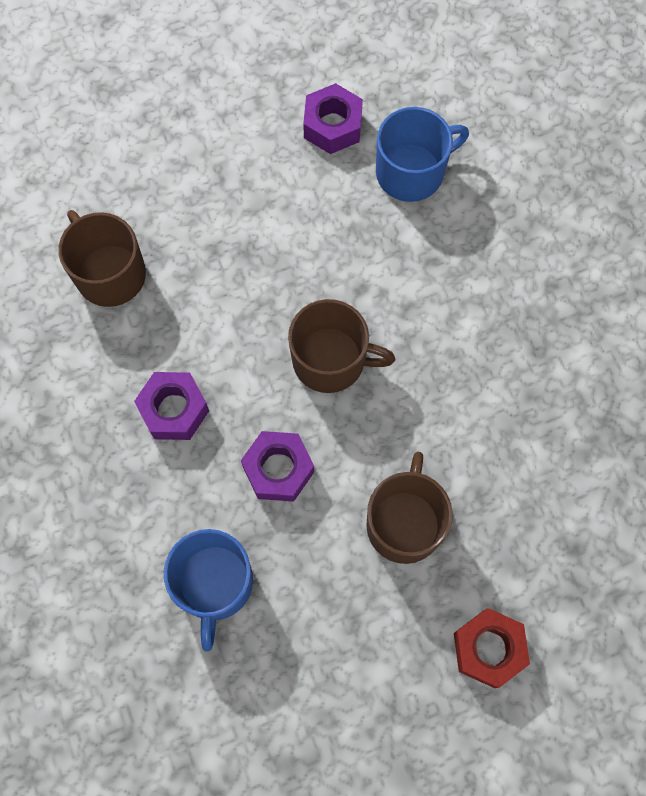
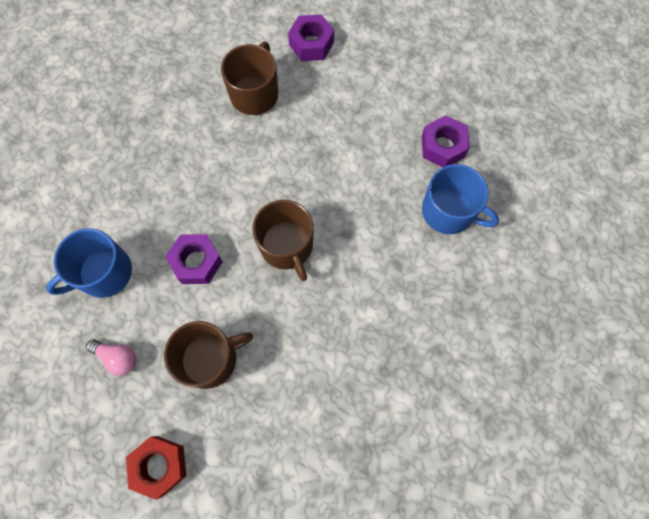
camera: 55 degrees right, 0 degrees up
purple nut [134,372,209,440] -> purple nut moved to [288,14,334,61]
none -> pink light bulb [86,340,136,376]

